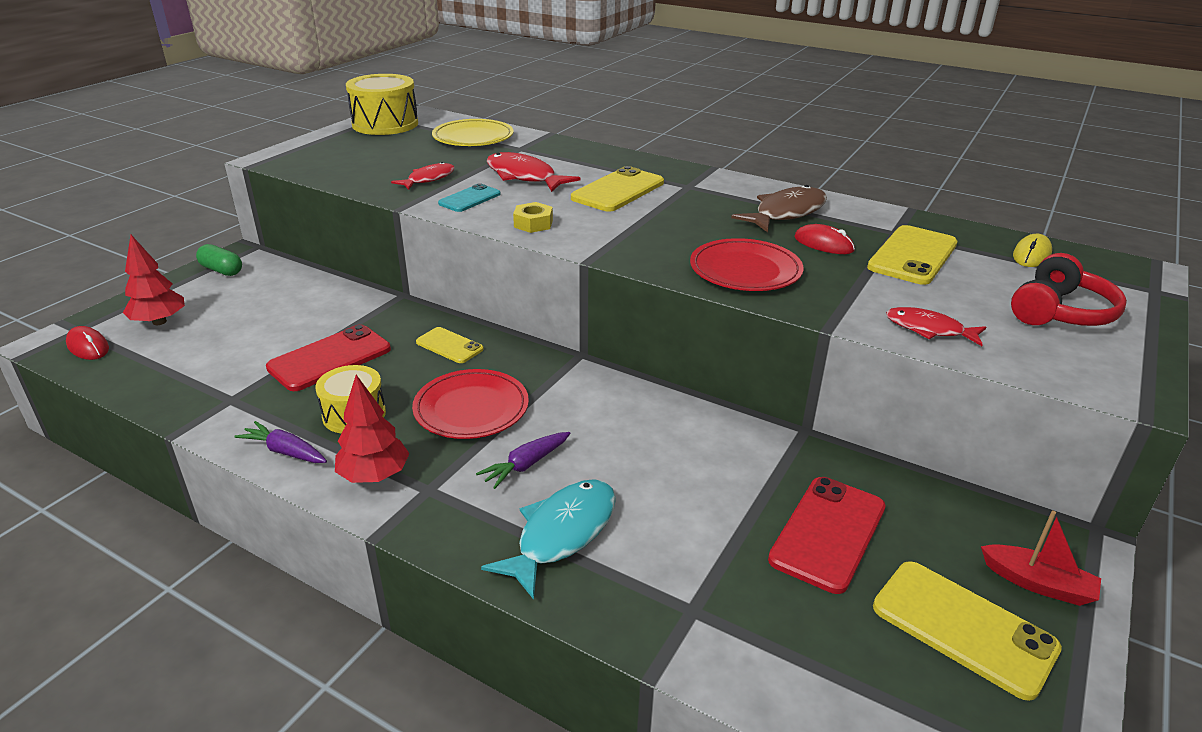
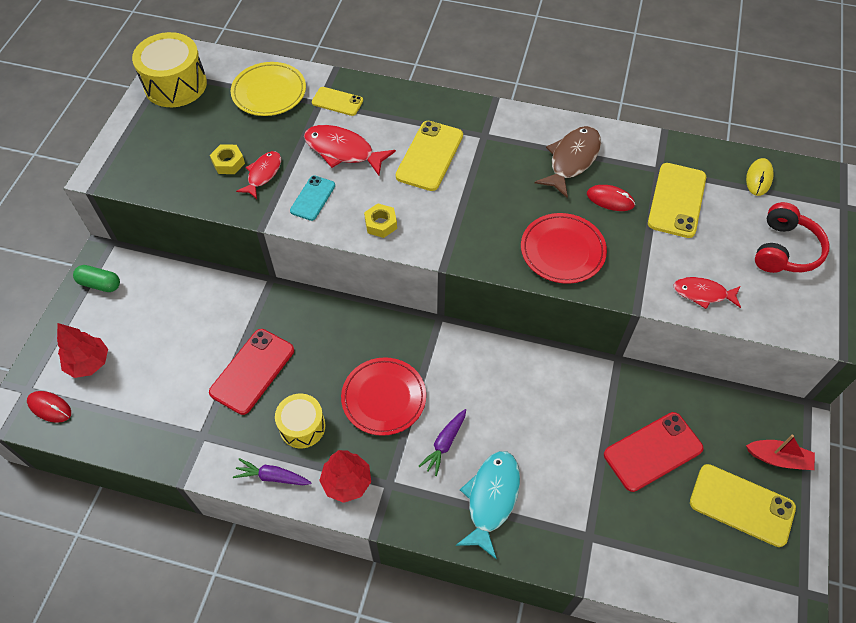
camera: 15 degrees left, 25 degrees up
yellow phone [416,327,484,363] -> yellow phone moved to [312,87,363,116]
red phone [768,477,886,594] -> red phone turned 45 degrees clockwise [604,412,703,492]
none -> yellow nut [210,144,245,174]

